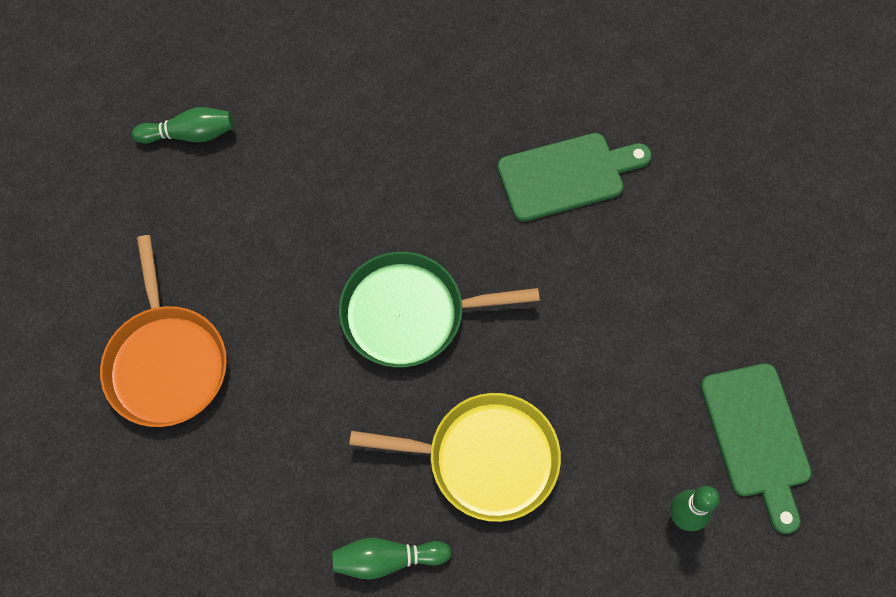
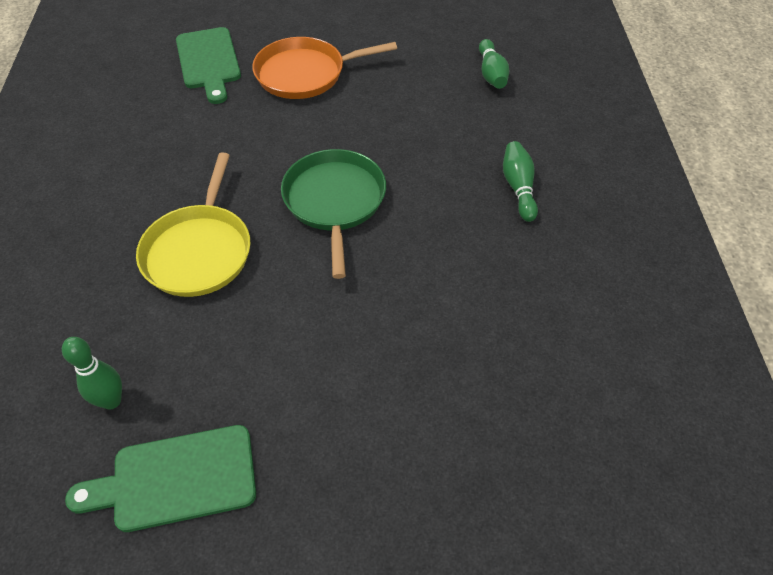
camera: 90 degrees right, 15 degrees down
green bowling pin [332,538,452,579] -> green bowling pin moved to [503,141,538,222]
green cutting board [497,133,652,222] -> green cutting board moved to [176,27,241,104]

